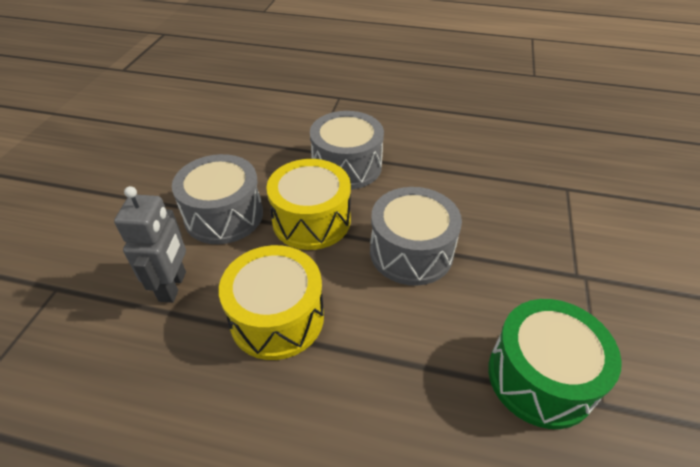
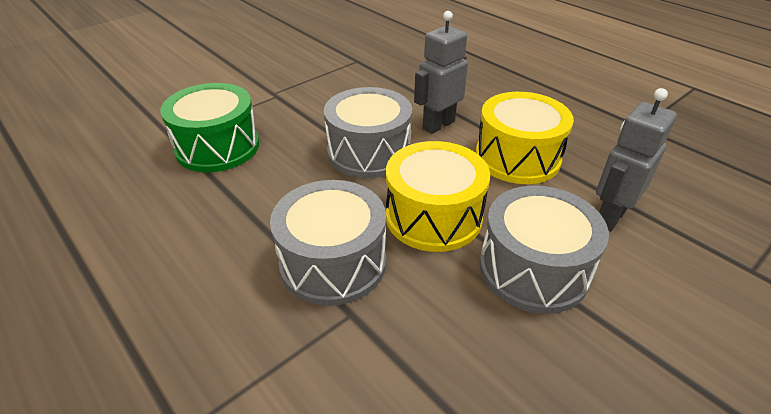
camera: 145 degrees left, 5 degrees down
green drum [488,299,622,429] -> green drum moved to [160,83,259,172]
none -> grey robot [414,11,468,134]

